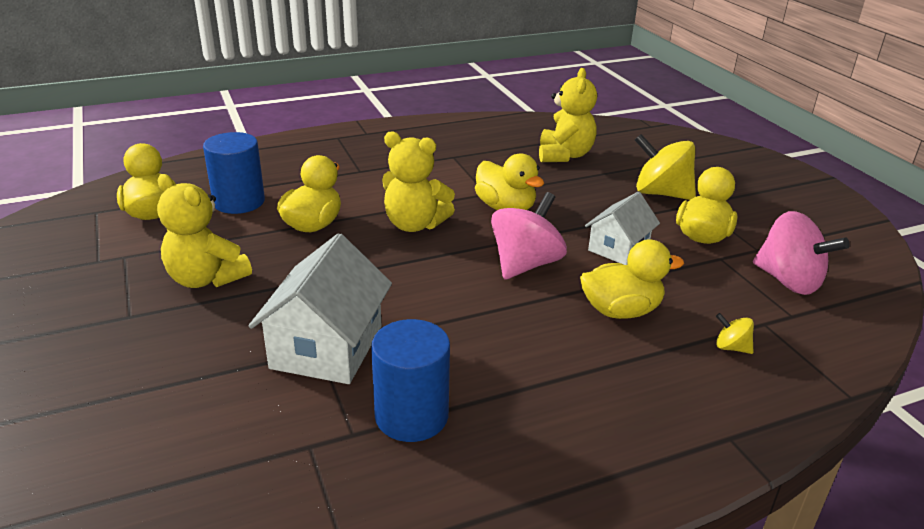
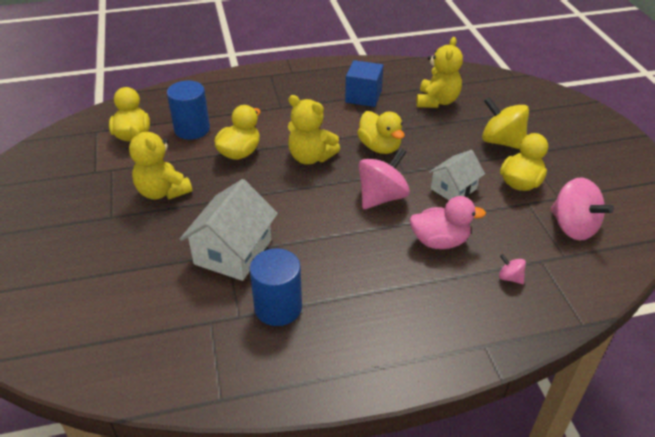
camera: 10 degrees right, 10 degrees up
yellow duck [580,240,684,319] -> pink duck [410,196,486,249]
yellow spinning top [716,313,754,354] -> pink spinning top [499,254,526,284]
none -> blue cube [345,60,384,107]

